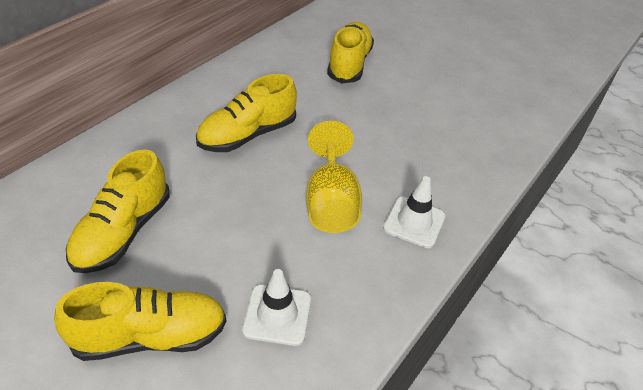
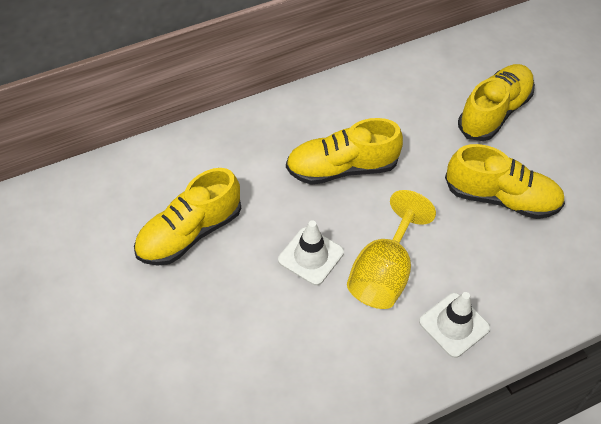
camera: 30 degrees right, 10 degrees up
yellow shoe [54,282,227,361] -> yellow shoe moved to [445,144,565,219]
white traffic cone [242,269,311,346] -> white traffic cone moved to [278,220,344,286]

